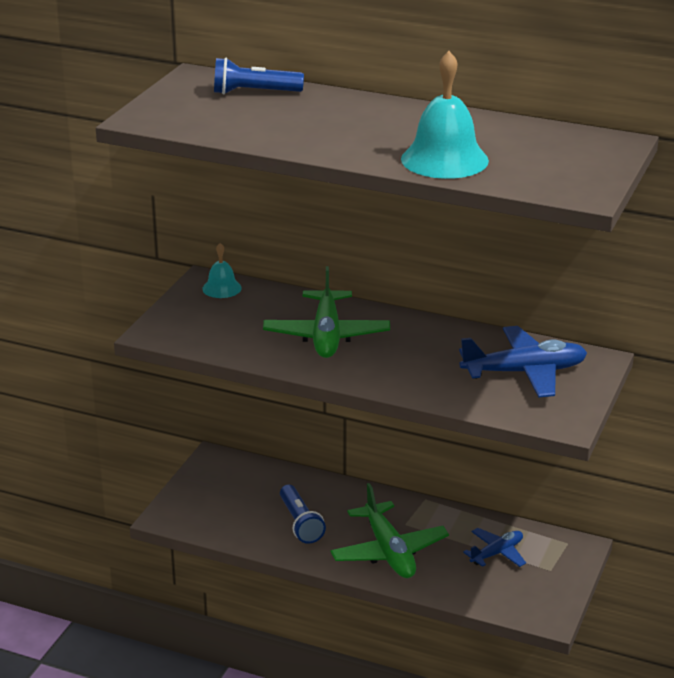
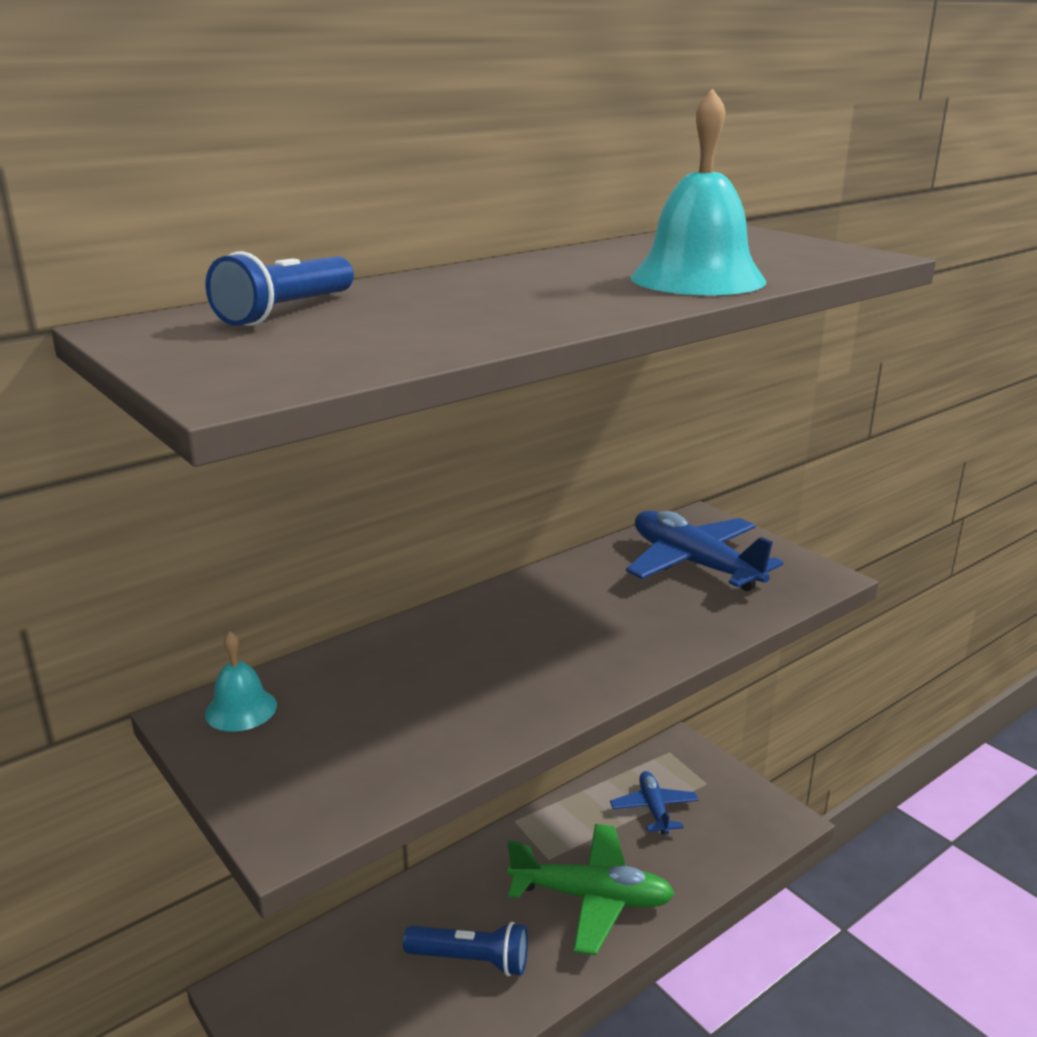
camera: 60 degrees left, 5 degrees down
green plane [263,266,390,358] -> none
blue plane [459,326,587,398] -> blue plane turned 60 degrees counterclockwise [626,511,783,591]

